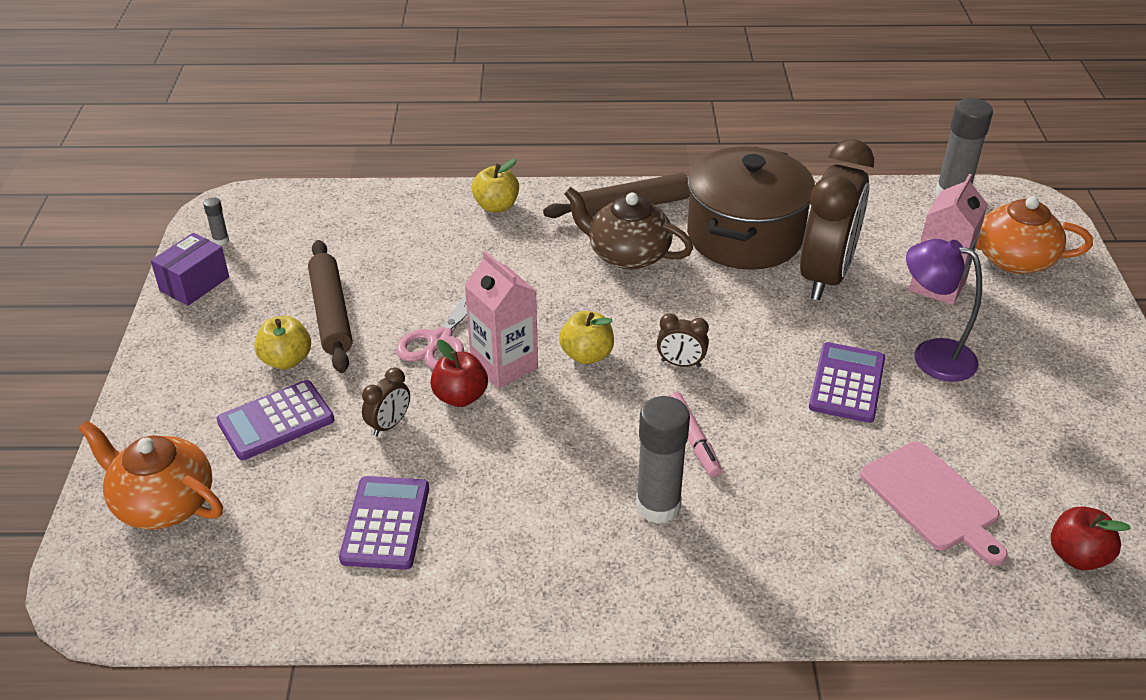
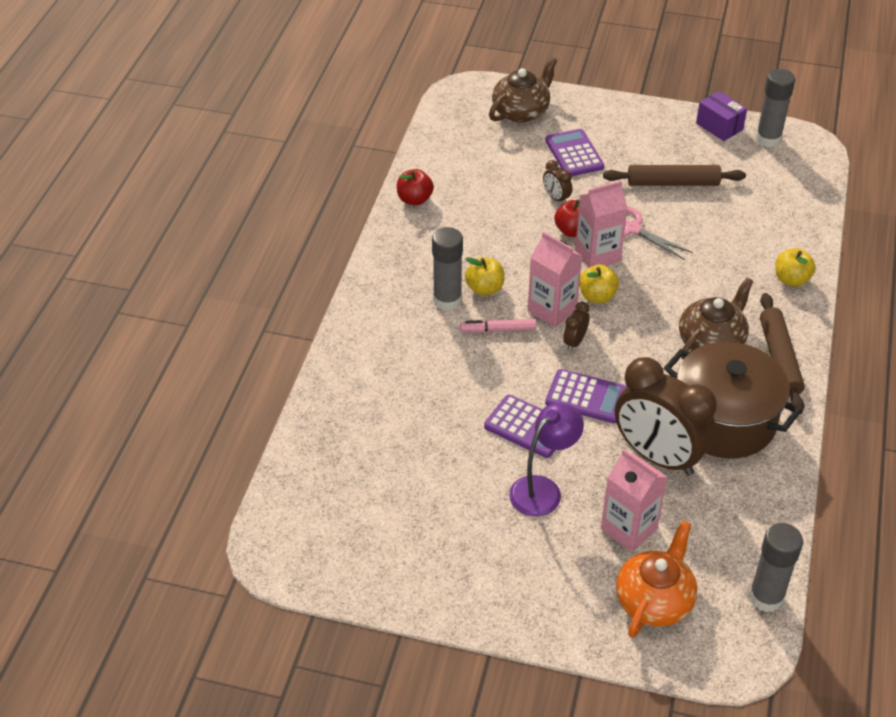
camera: 105 degrees right, 5 degrees up
orange teapot [78,420,223,530] -> brown teapot [489,57,557,123]
grey glue stick [203,197,229,245] -> grey glue stick [756,69,795,147], size x2.24
yellow apple [254,316,311,369] -> yellow apple moved to [465,257,504,296]
purple calculator [339,476,429,570] -> purple calculator moved to [545,369,627,423]
pink cutting board [860,441,1008,565] -> none
red apple [1051,506,1131,571] -> red apple moved to [397,169,434,205]
none -> pink carton [528,232,582,327]

